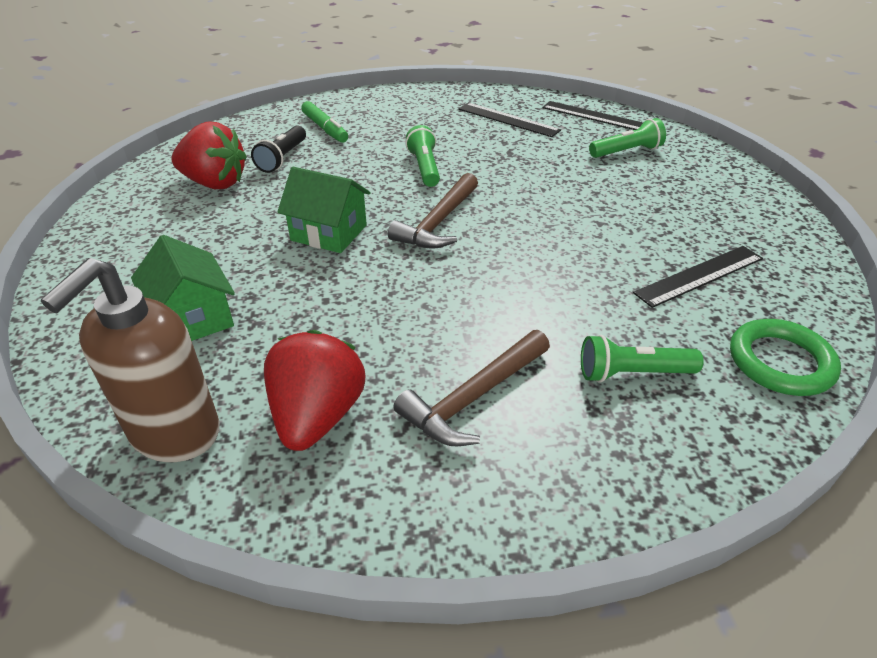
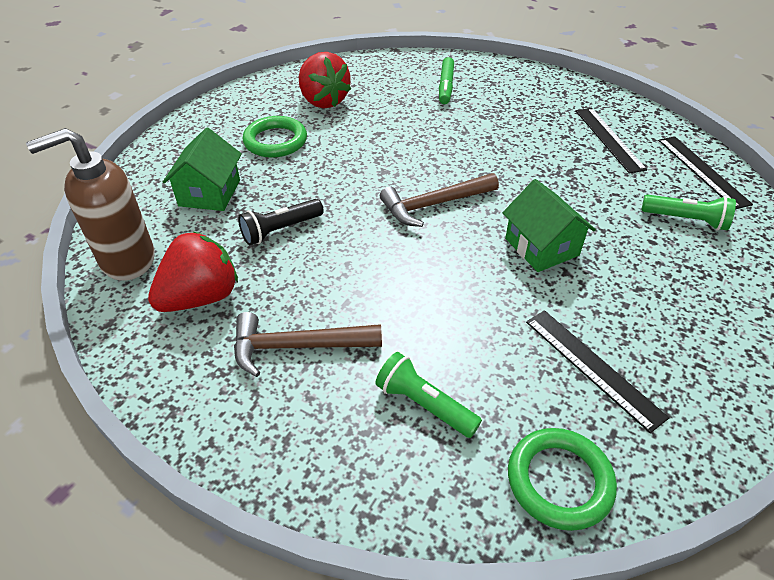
camera: 40 degrees right, 5 degrees up
black flashlight [251,126,306,173] -> black flashlight moved to [238,199,324,245]
green house [277,167,371,253] -> green house moved to [503,179,596,272]
green flashlight [406,125,440,187] -> none
black ruler [633,246,763,308] -> black ruler turned 45 degrees clockwise [526,310,669,433]
none -> green ring [242,116,307,158]

